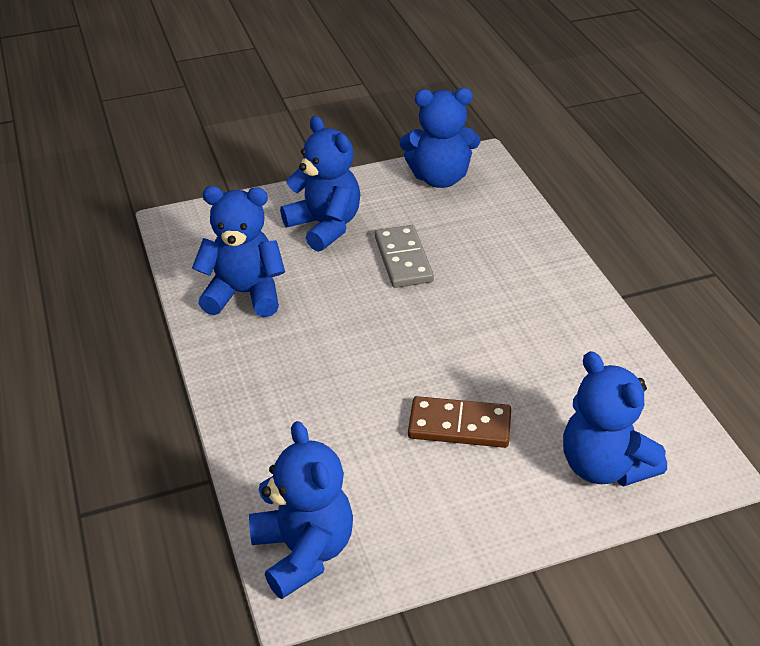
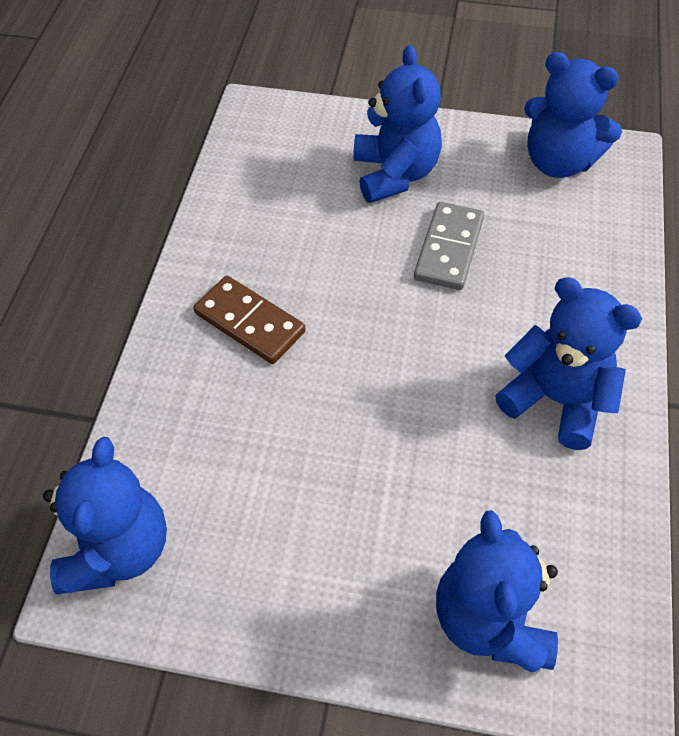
camera: 30 degrees right, 15 degrees up
blue teddy bear [192,186,285,317] -> blue teddy bear moved to [495,277,642,450]
brown domino [408,396,511,448] -> brown domino moved to [193,276,306,364]

